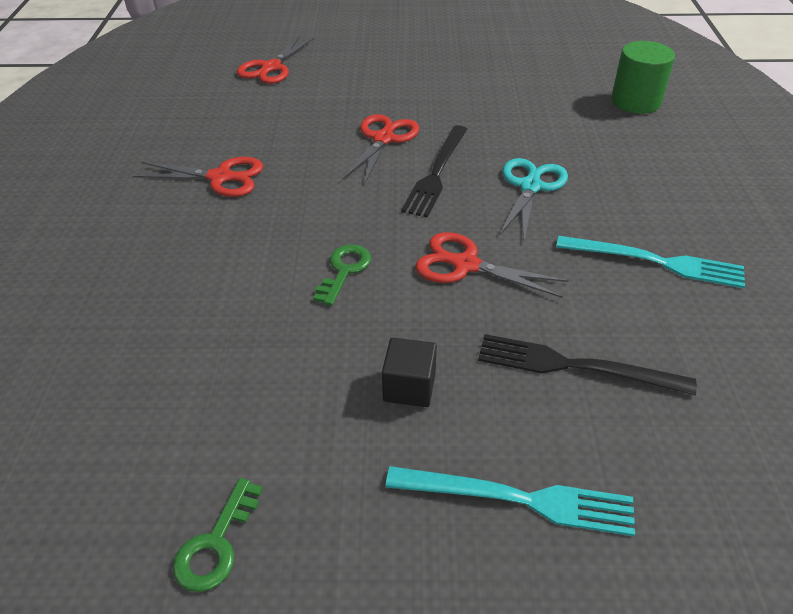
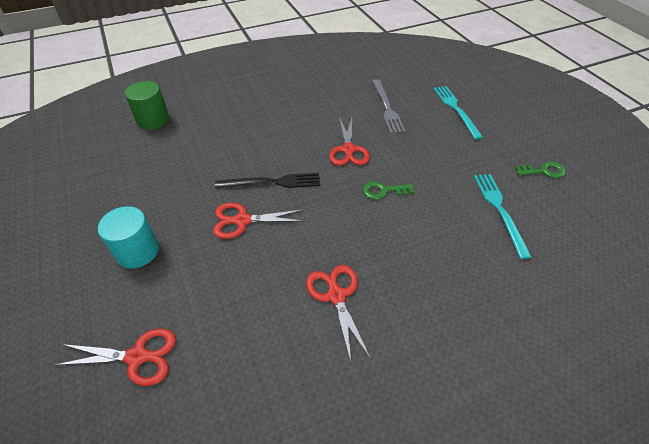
camera: 115 degrees left, 5 degrees up
black cube [382,338,437,407] -> none
black fork [478,334,697,396] -> grey fork [372,79,405,134]
turquoise scissors [499,158,568,240] -> none
turquoise fork [556,236,745,288] -> turquoise fork moved to [474,174,532,259]
none -> turquoise cylinder [98,206,159,268]

